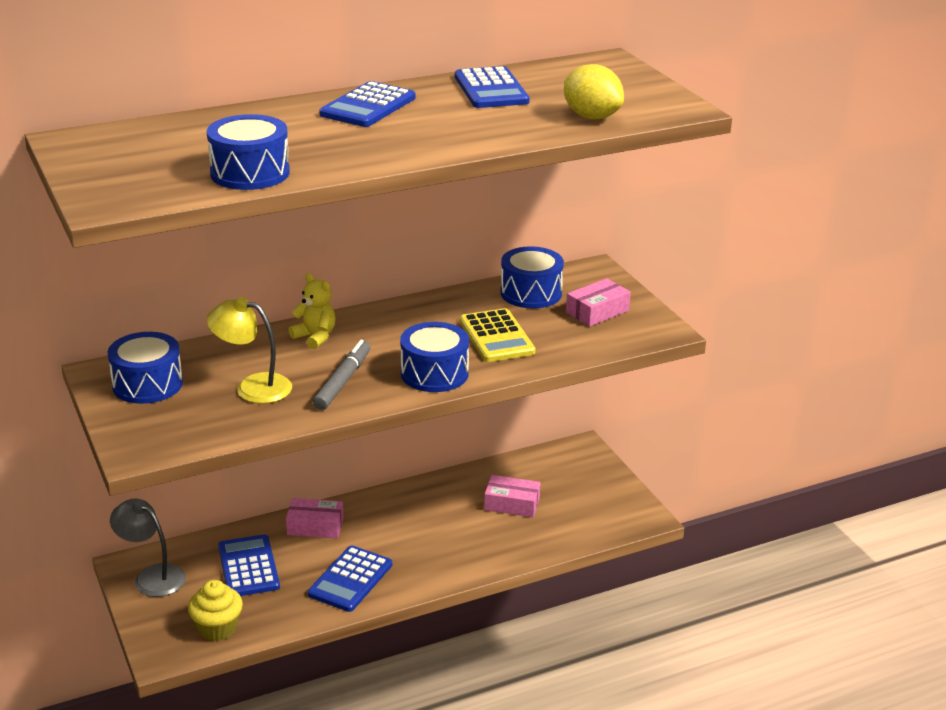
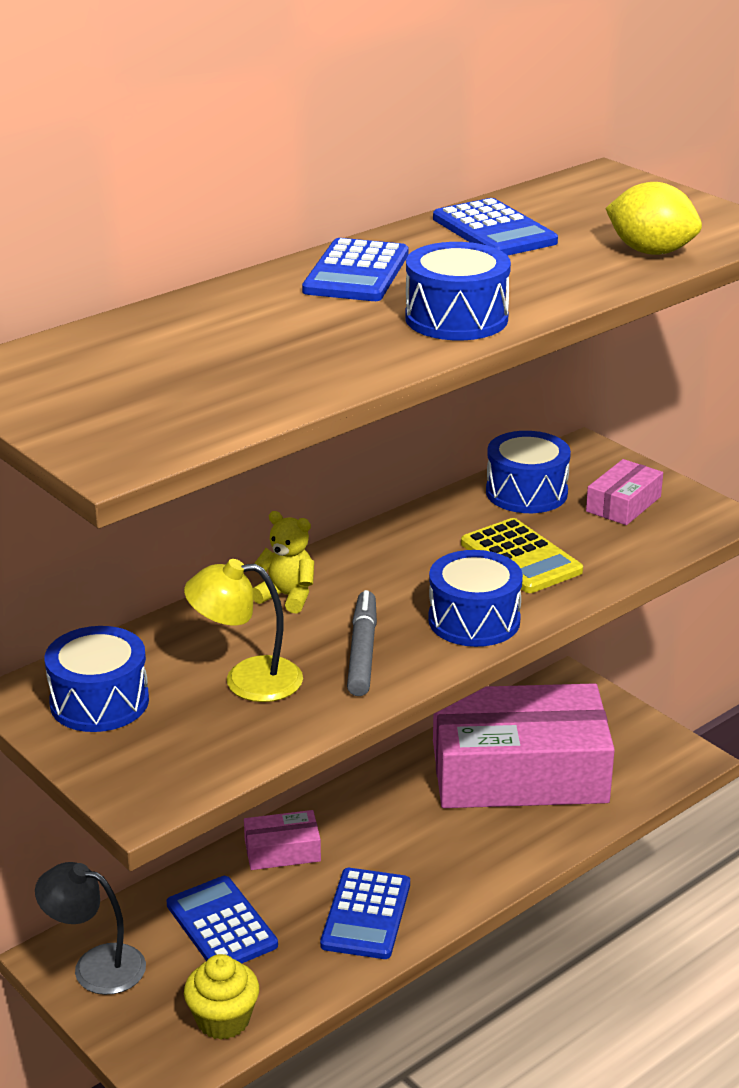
camera: 15 degrees left, 0 degrees up
blue drum [207,114,290,190] -> blue drum moved to [405,242,511,340]
pink box [484,475,540,517] -> pink box [433,683,615,808], size x2.48

